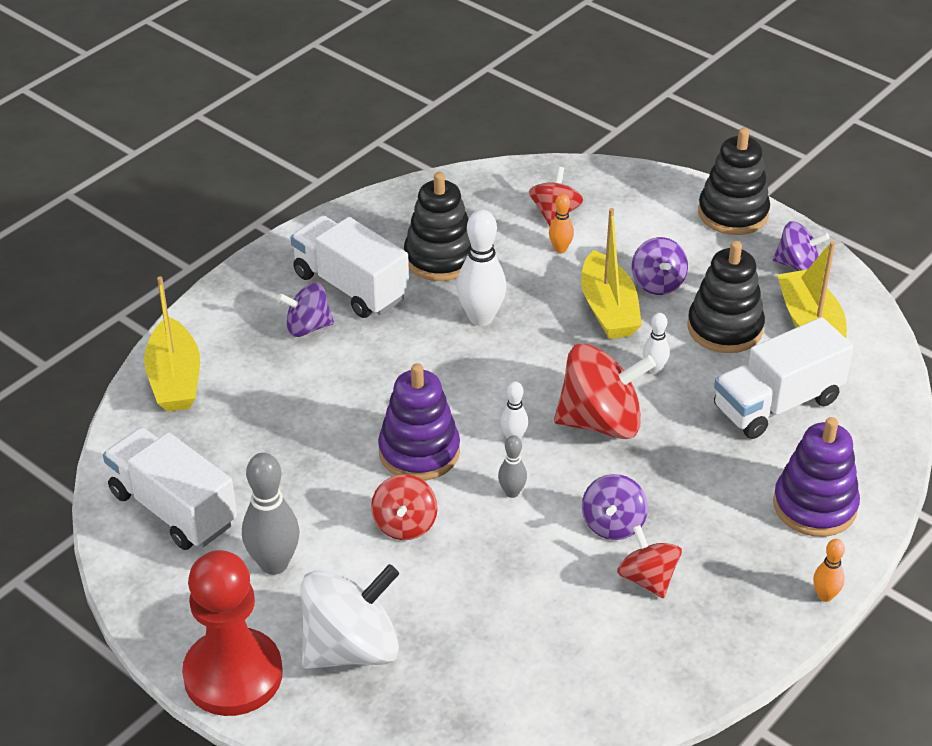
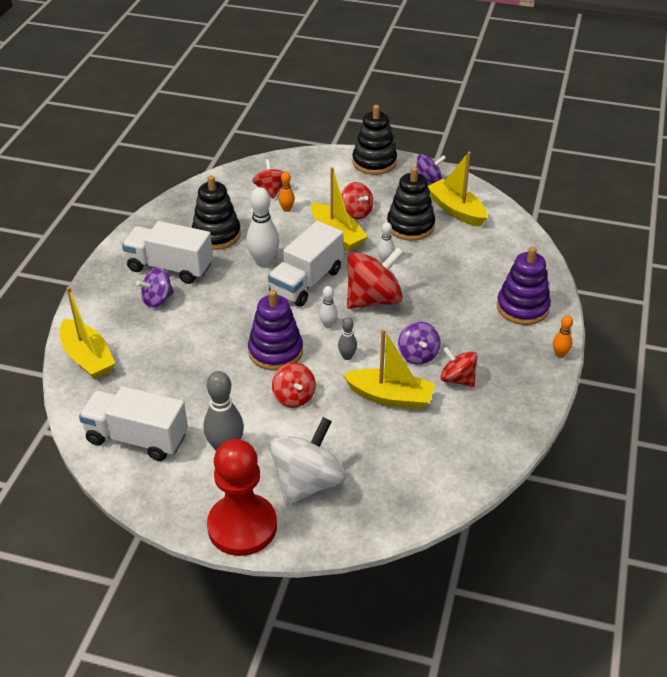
camera: 25 degrees left, 0 degrees up
purple spinning top [632,237,688,295] -> red spinning top [341,182,373,219]
white truck [714,317,853,439] -> white truck moved to [268,221,343,307]
none -> yellow boat [343,329,435,410]

